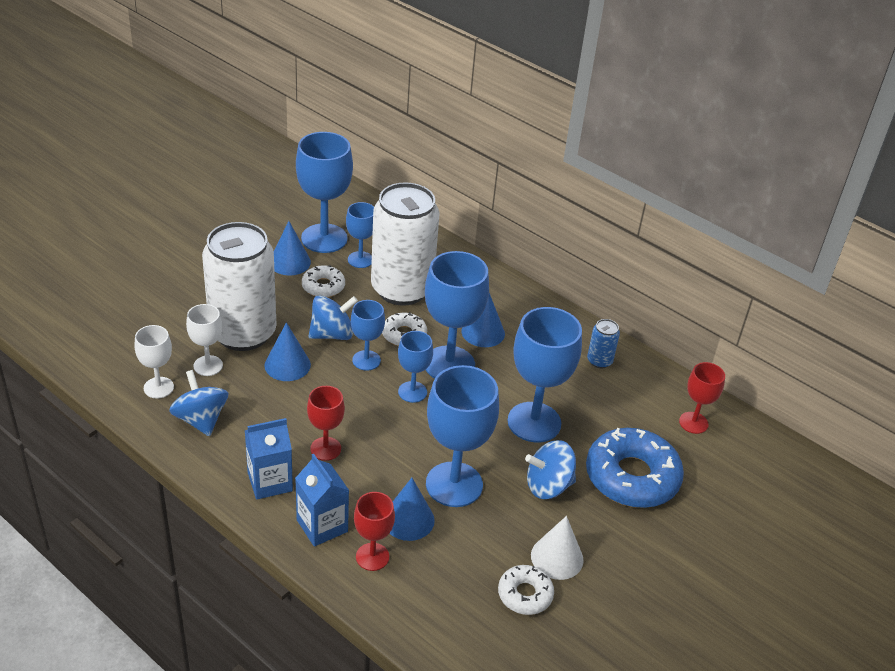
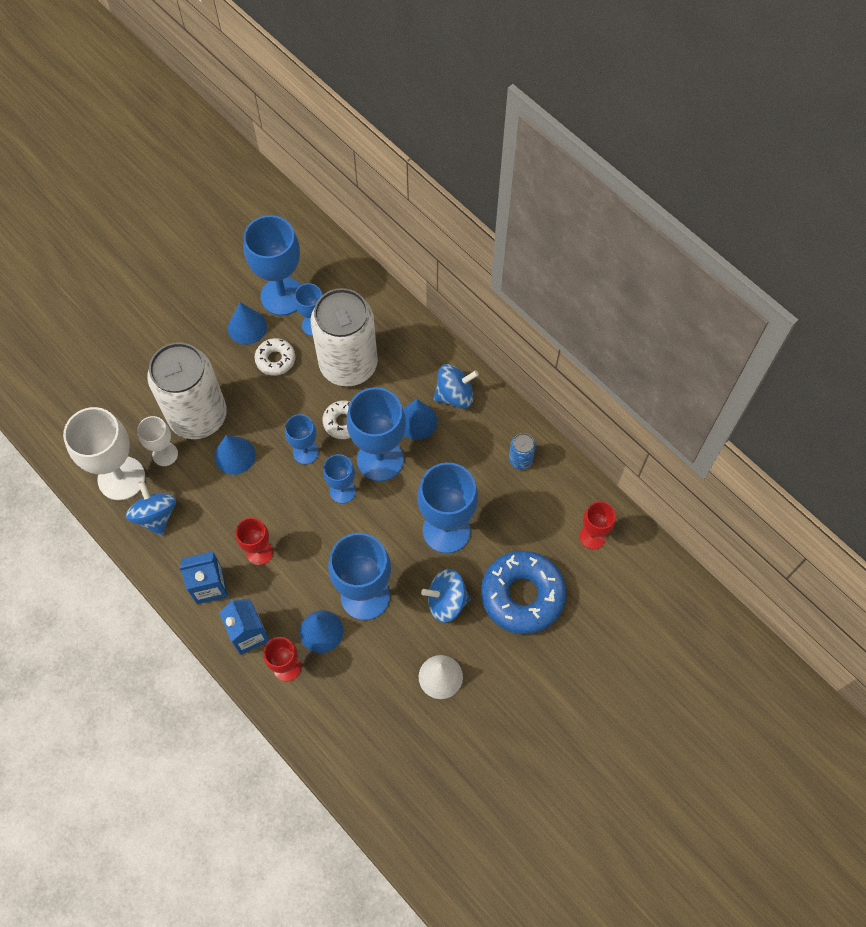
camera: 10 degrees right, 25 degrees up
white goblet [134,325,174,398] -> white goblet [63,407,145,500], size x1.83
blue spinning top [309,295,358,340] -> blue spinning top moved to [434,364,479,409]
white donut [498,565,554,615] -> none

